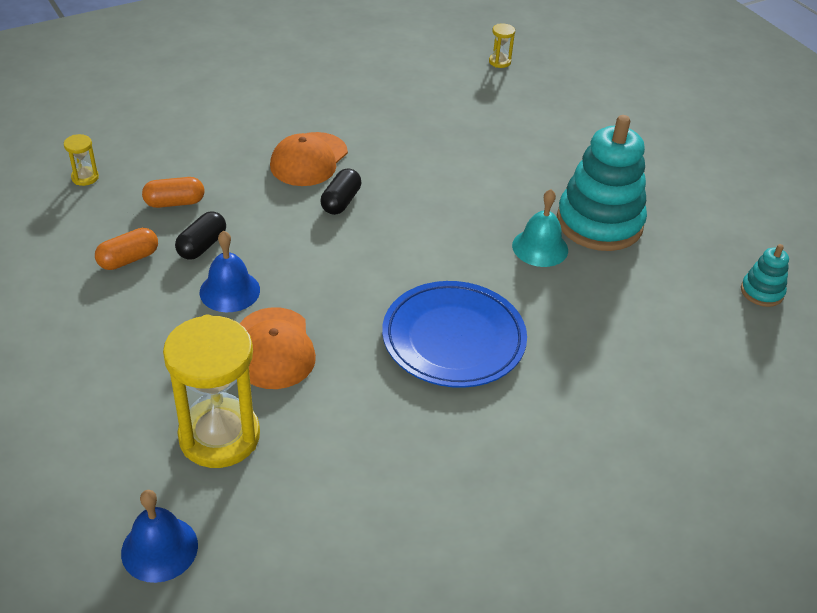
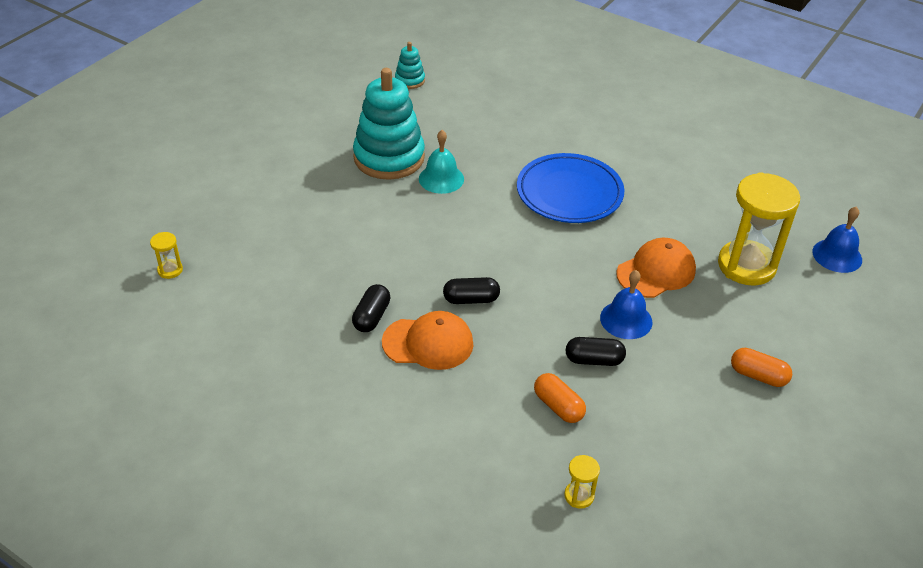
camera: 115 degrees left, 0 degrees up
orange capsule [95,228,158,270] -> orange capsule moved to [731,348,792,387]
none -> black capsule [352,284,390,332]

